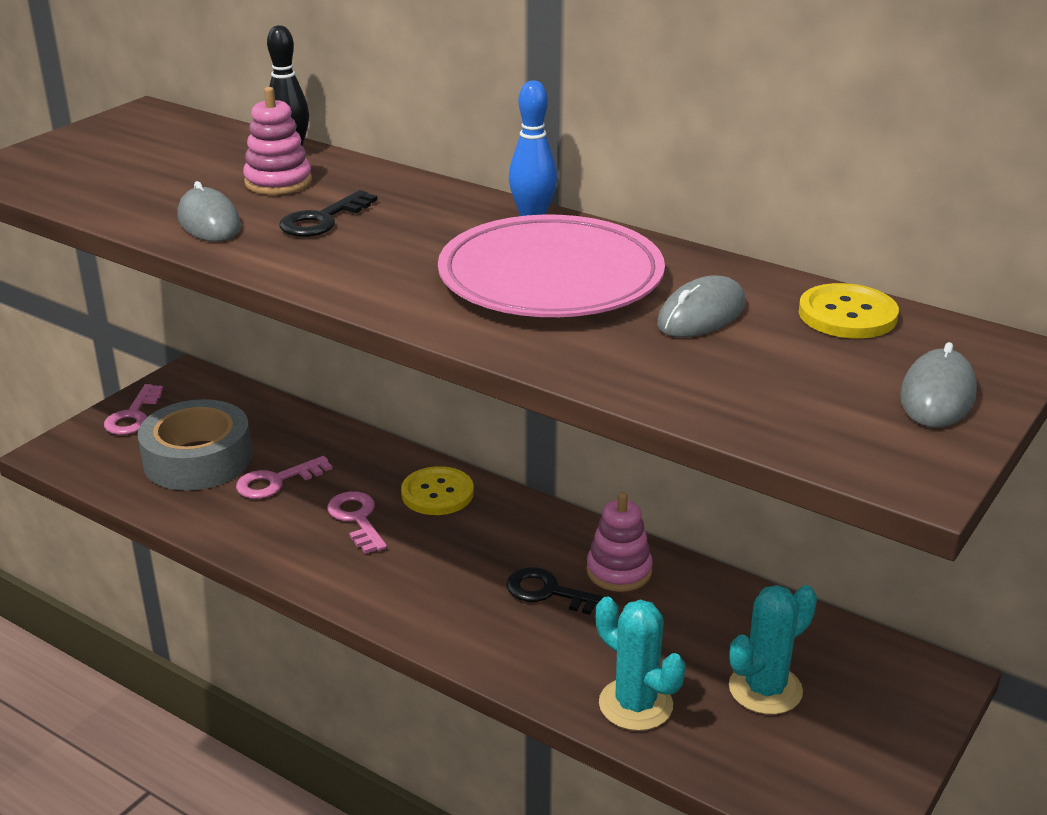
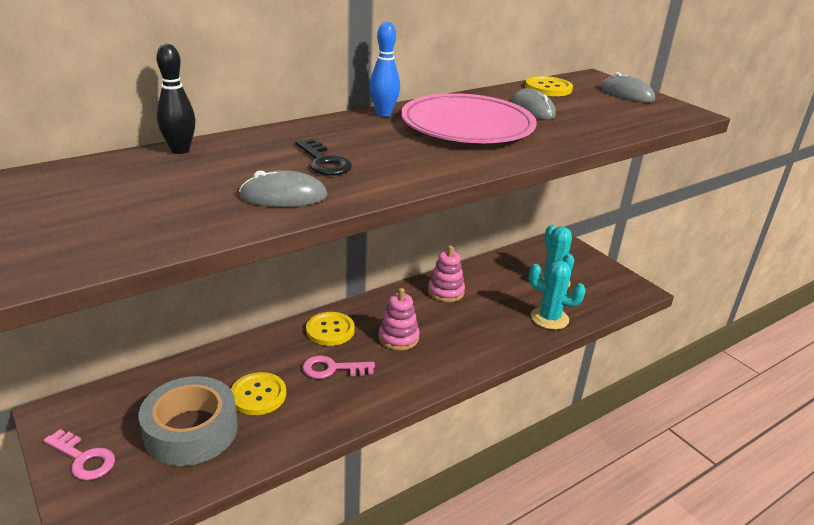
camera: 70 degrees left, 0 degrees up
pink key [236,456,332,499] -> yellow button [231,372,286,415]
pink stacking toy [243,87,312,195] -> pink stacking toy moved to [378,288,420,351]
black key [506,567,614,615] -> none
turquoise cactus [596,596,686,731] -> turquoise cactus turned 45 degrees clockwise [529,260,586,330]

